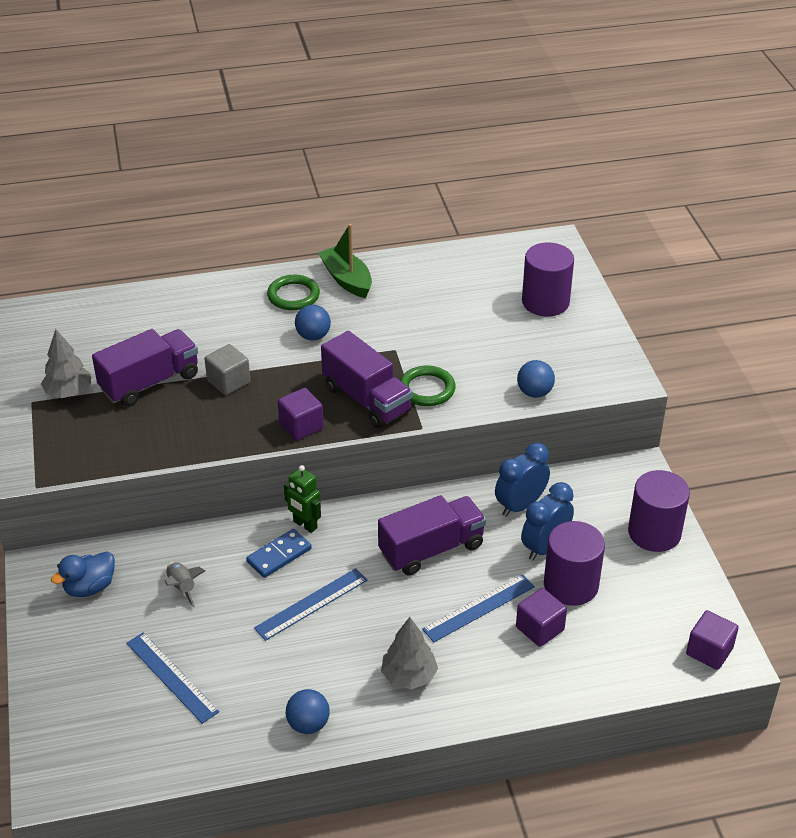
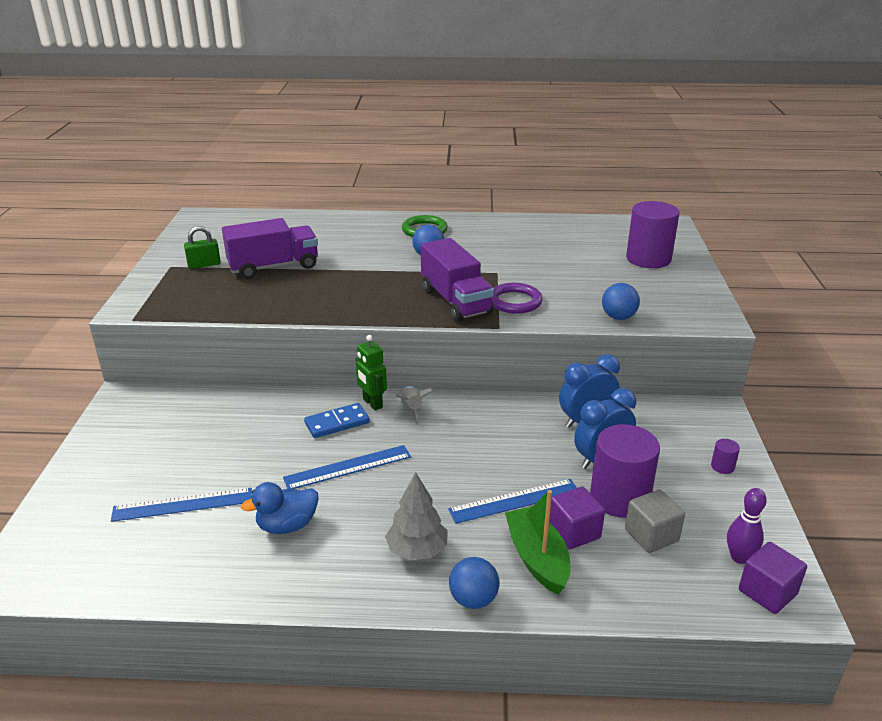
camera: 15 degrees right, 10 degrees down
grey tree [41,329,91,398] -> green padlock [184,226,221,269]
blue duck [51,551,115,597] -> blue duck moved to [241,482,318,534]
blue ruler [126,632,219,724] -> blue ruler turned 75 degrees counterclockwise [111,488,252,522]
grey rocket [165,562,205,608] -> grey rocket moved to [395,386,434,425]
grey cube [205,344,251,395] -> grey cube moved to [625,490,685,553]
purple cube [278,388,324,441] -> none
blue ball [286,689,330,734] -> blue ball moved to [449,557,499,609]
green boat [318,224,372,298] -> green boat moved to [505,490,571,595]
purple truck [378,495,486,576] -> none
green ring [400,366,456,406] -> purple ring [492,283,543,314]
purple cylinder [628,470,690,552] -> purple cylinder [711,439,740,474], size x0.40
none -> purple bowling pin [727,488,767,564]

